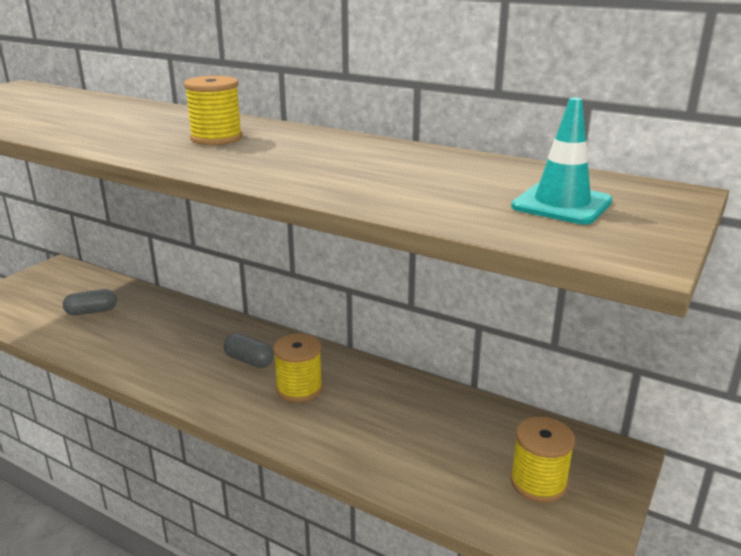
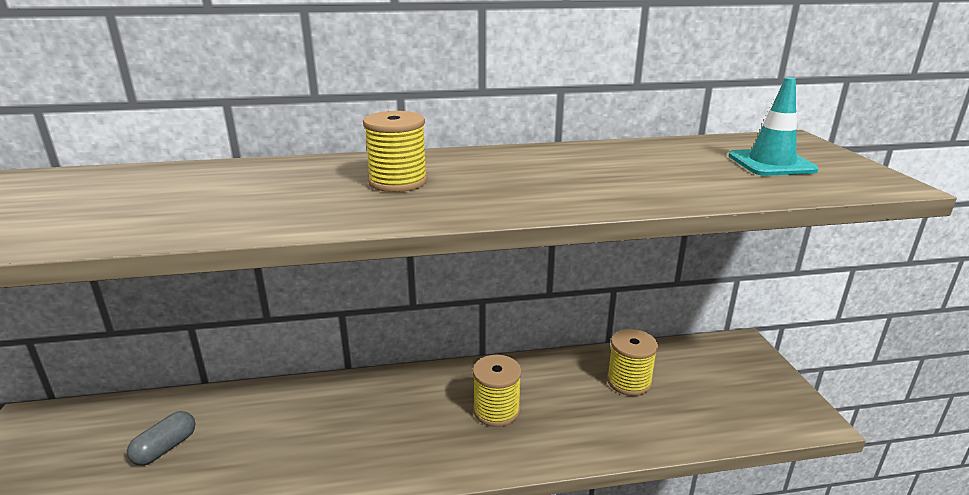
camera: 40 degrees left, 0 degrees up
grey capsule [224,333,274,368] -> none
yellow spool [510,417,575,503] -> yellow spool moved to [607,329,658,396]

